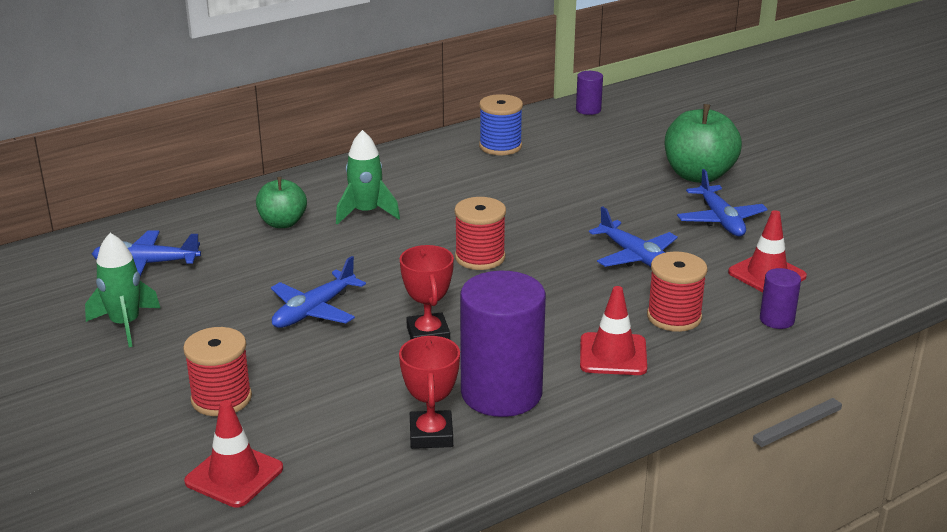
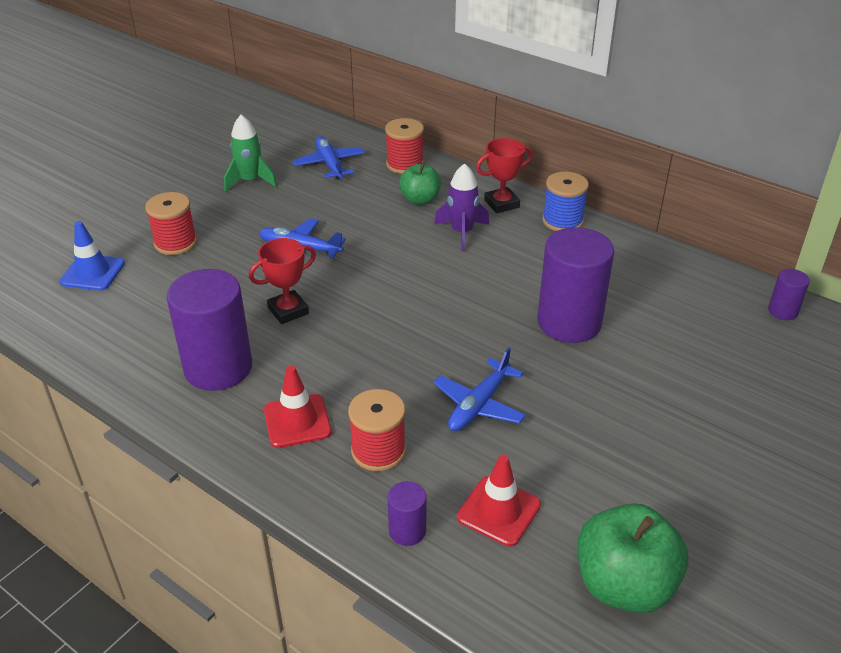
camera: 70 degrees right, 10 degrees up
red traffic cone [184,400,283,508] -> blue traffic cone [59,221,125,291]
green rocket [336,130,400,225] -> purple rocket [434,163,489,252]
red trophy [399,336,460,449] -> red trophy moved to [476,138,533,213]
red spool [454,197,506,270] -> red spool moved to [385,118,424,174]
blue spool [479,94,523,155] -> blue spool moved to [542,171,589,231]
green apple [665,104,742,183] -> green apple moved to [577,503,689,613]
blue plane [677,169,768,236] -> none
none -> purple cylinder [537,227,614,343]

